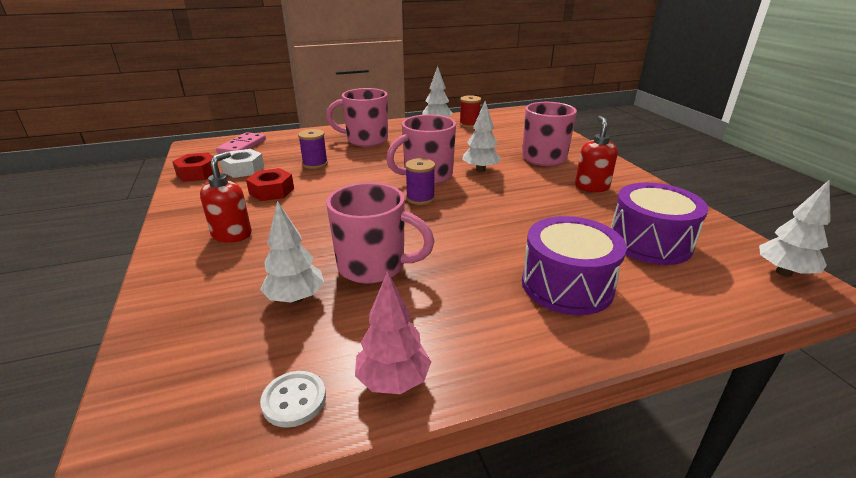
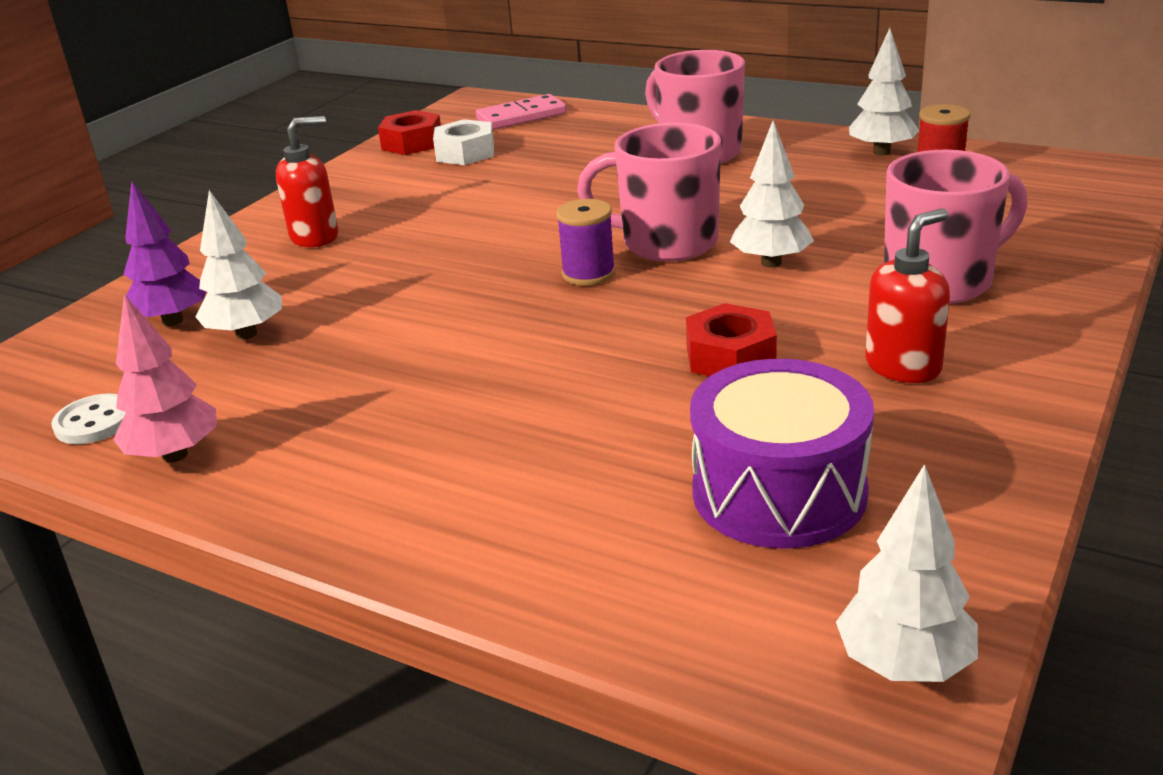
camera: 50 degrees right, 0 degrees up
red nut [246,168,294,201] -> red nut moved to [686,303,777,376]
purple spool [298,129,328,169] -> none
pink mug [326,182,435,284] -> none
purple drum [522,216,627,315] -> none
none -> purple tree [123,181,206,326]

